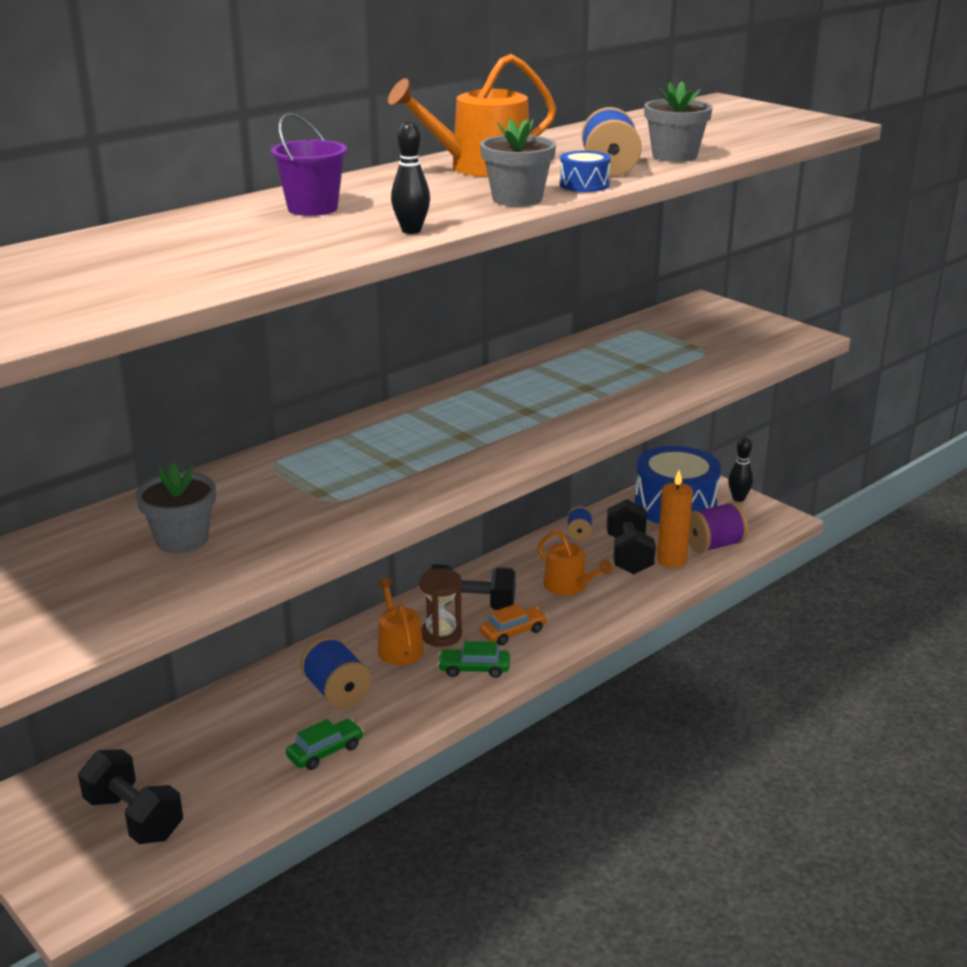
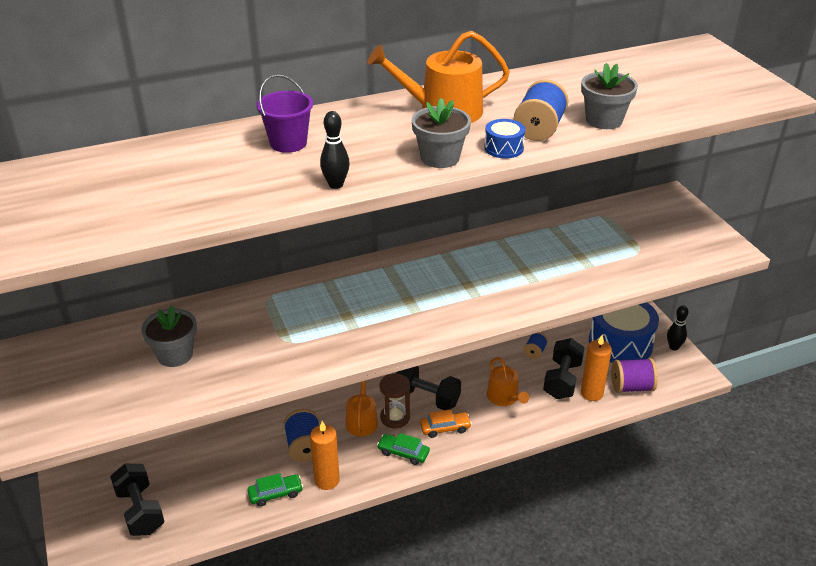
camera: 20 degrees right, 10 degrees up
none -> orange candle [310,421,340,490]

